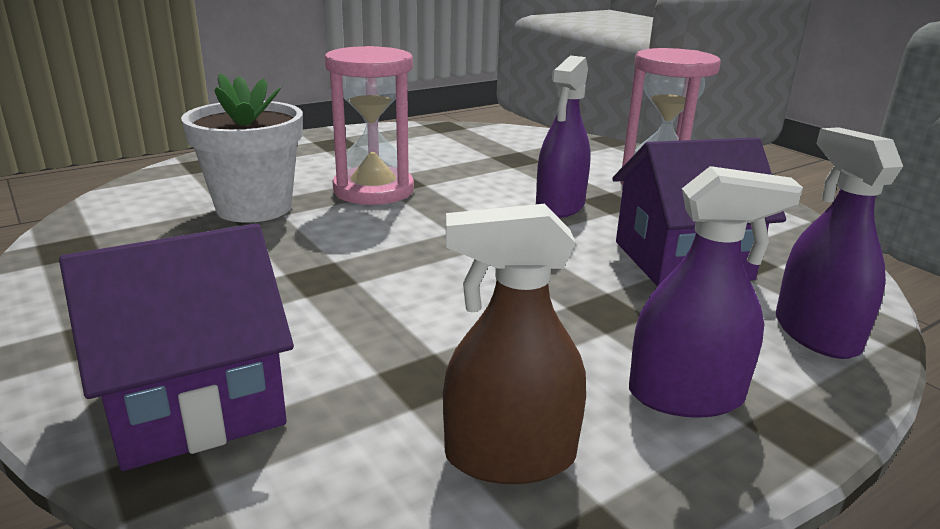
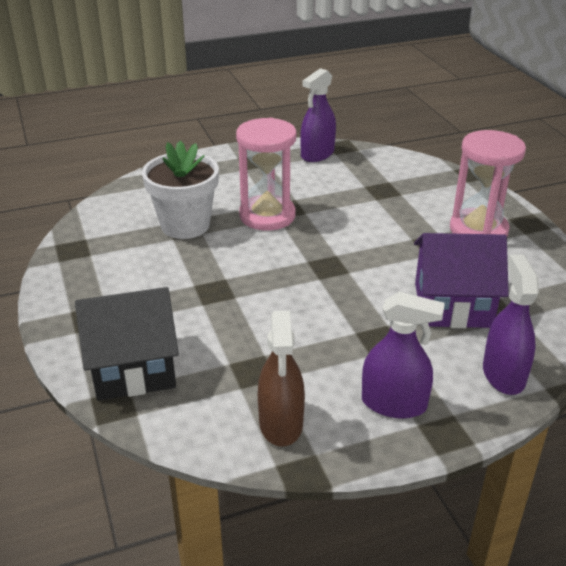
camera: 15 degrees right, 10 degrees up
purple house [59,223,294,471] -> black house [75,287,179,401]
brown spray bottle [443,204,586,484] -> brown spray bottle turned 105 degrees counterclockwise [258,311,305,447]
purple spray bottle [536,55,591,218] -> purple spray bottle moved to [300,68,336,162]

